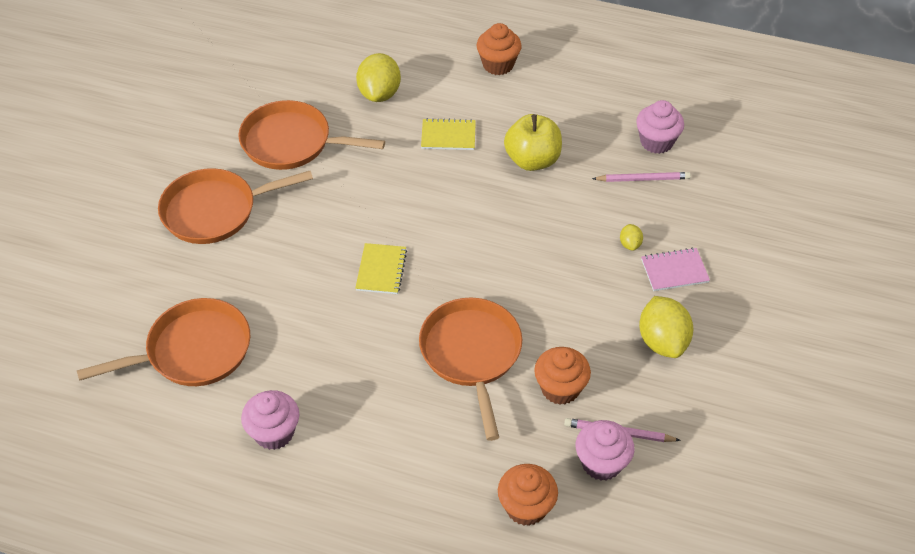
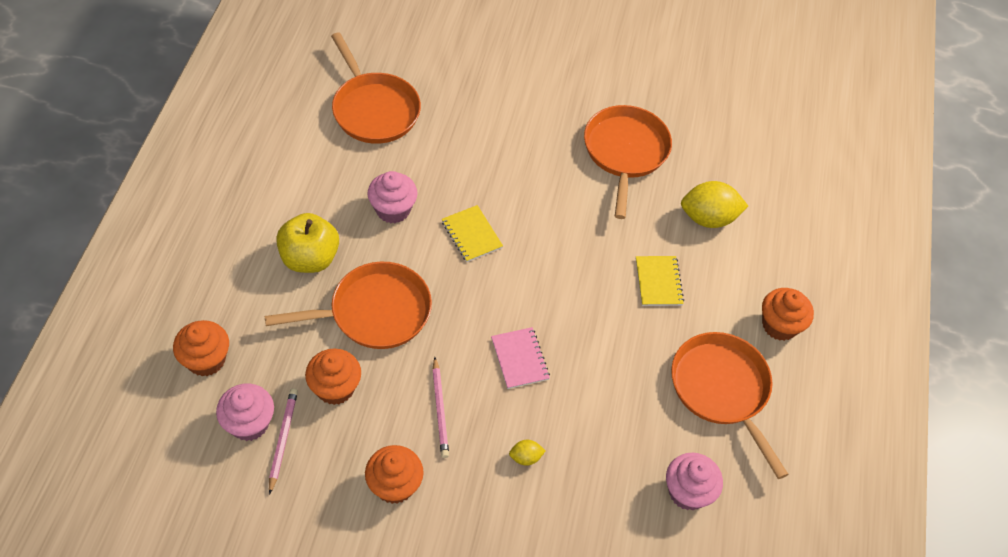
camera: 80 degrees right, 5 degrees up
orange pan [158,168,313,244] -> orange pan moved to [671,332,789,479]
pink cupcake [241,390,299,450] -> pink cupcake moved to [368,171,417,223]
yellow notebook [355,243,407,294] -> yellow notebook turned 60 degrees clockwise [442,205,503,262]
yellow apple [504,114,562,171] -> yellow apple moved to [276,213,339,273]
pink pencil [592,172,691,182] -> pink pencil moved to [432,357,449,458]
yellow lemon [639,296,693,358] -> orange cupcake [365,445,424,504]
pink notebook [641,248,710,291] -> pink notebook moved to [491,327,550,389]

